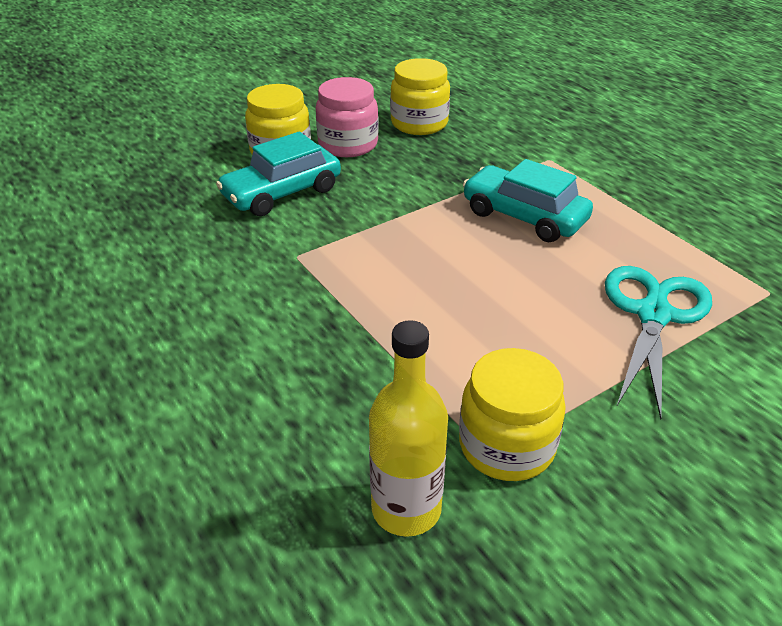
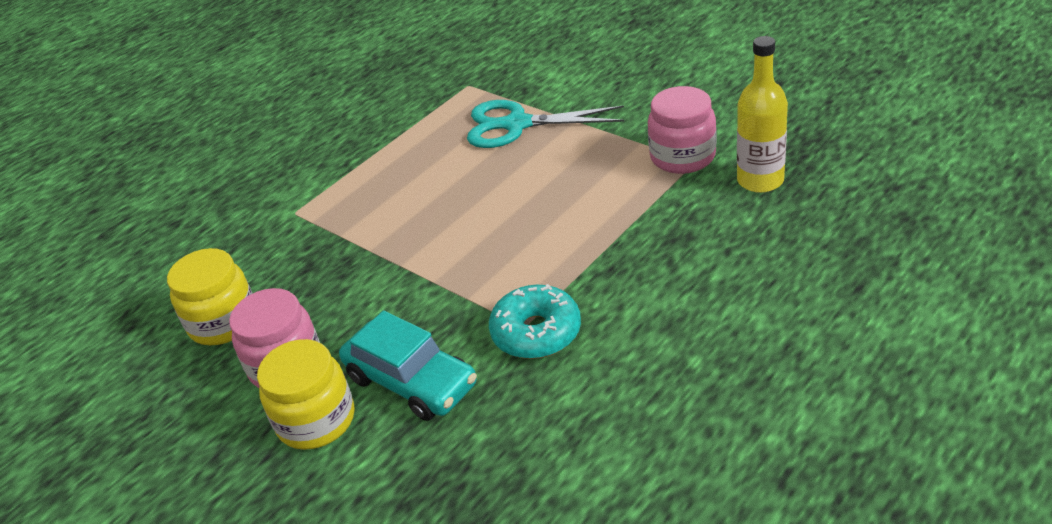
camera: 100 degrees left, 0 degrees up
yellow jar [459,348,566,481] -> pink jar [648,86,717,174]
turquoise car [463,159,593,242] -> none
none -> turquoise donut [489,284,581,359]

